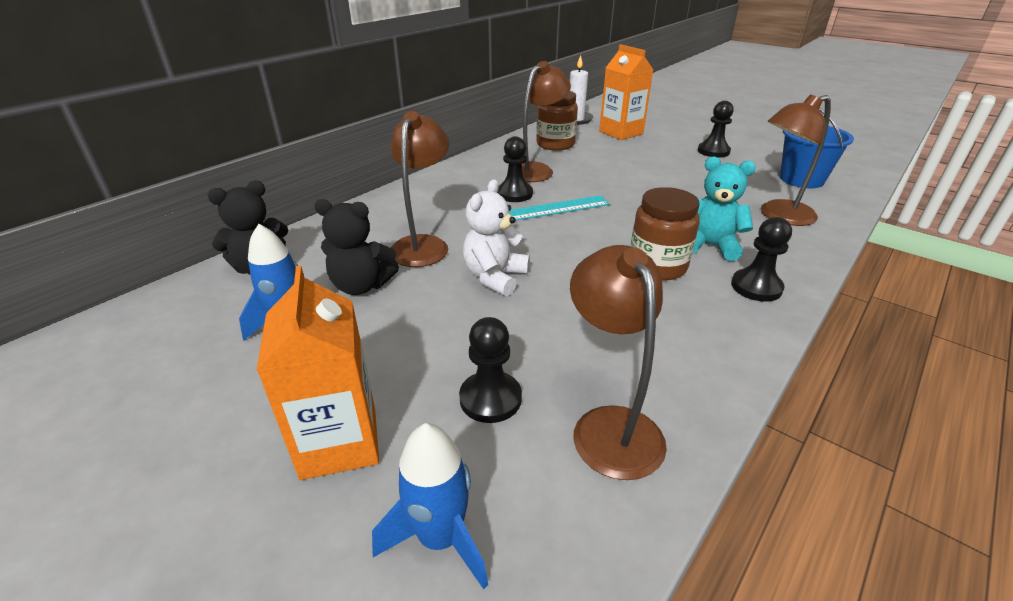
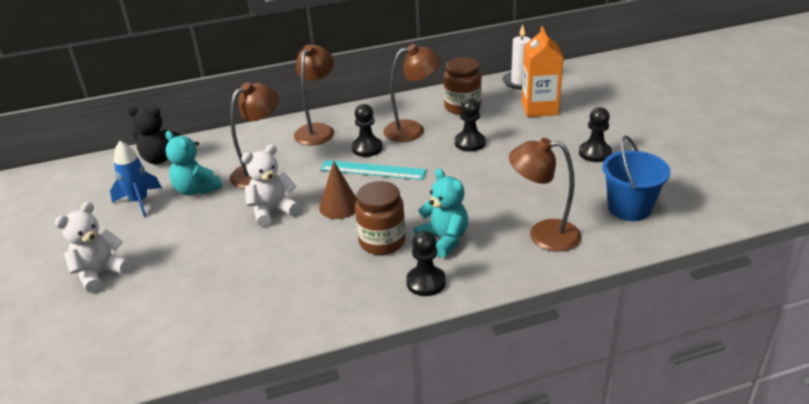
camera: 35 degrees right, 0 degrees up
orange carton [257,266,379,480] -> white teddy bear [55,202,131,293]
black teddy bear [314,199,399,295] -> turquoise teddy bear [165,131,222,196]
blue rocket [372,423,488,589] -> none
black pawn [459,317,522,423] -> black pawn moved to [455,98,486,152]
brown lamp [570,245,667,480] -> brown lamp moved to [294,45,334,145]
none -> brown cone [319,161,357,219]

